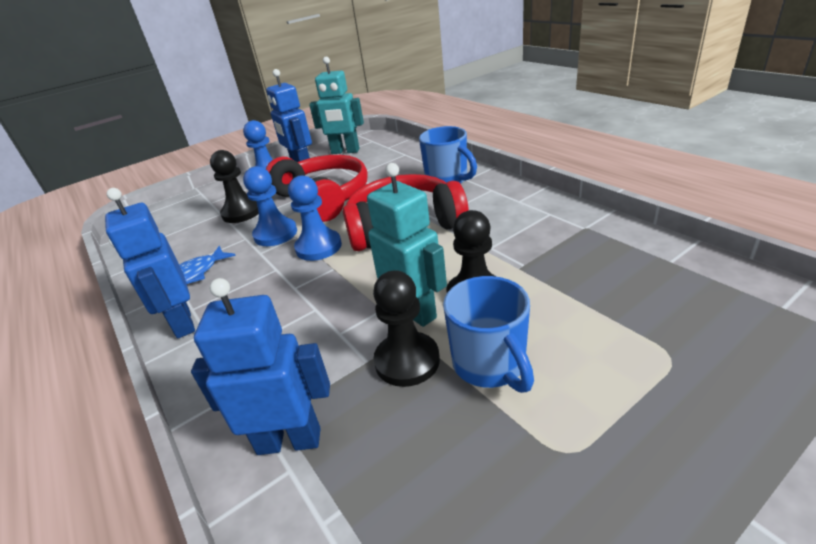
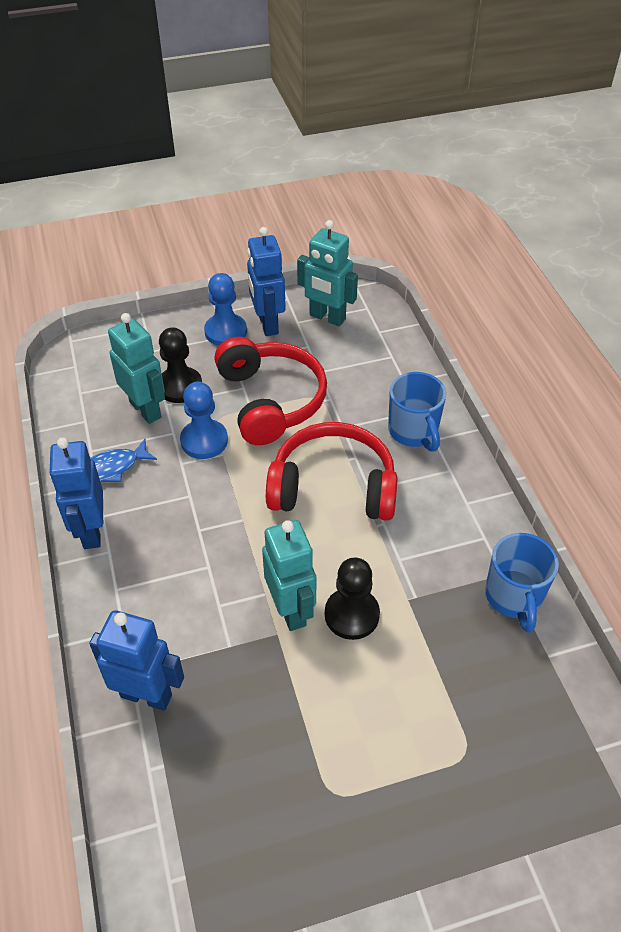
camera: 15 degrees right, 15 degrees up
blue pawn [288,175,342,261] -> none
black pawn [373,270,440,387] -> none
blue mug [443,276,534,393] -> blue mug moved to [485,533,559,633]
none -> turquoise robot [108,313,165,424]

